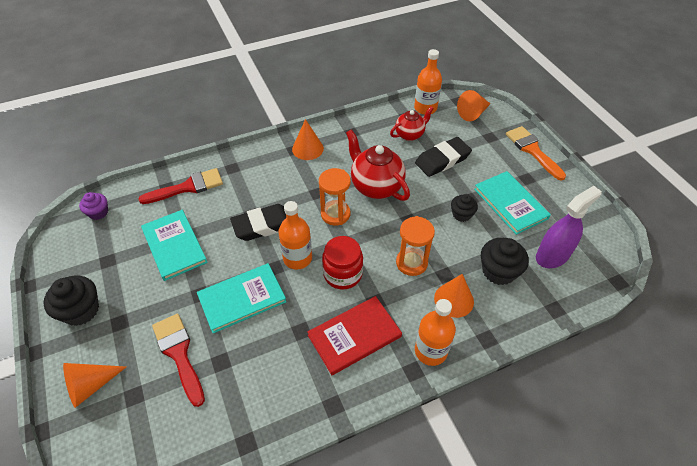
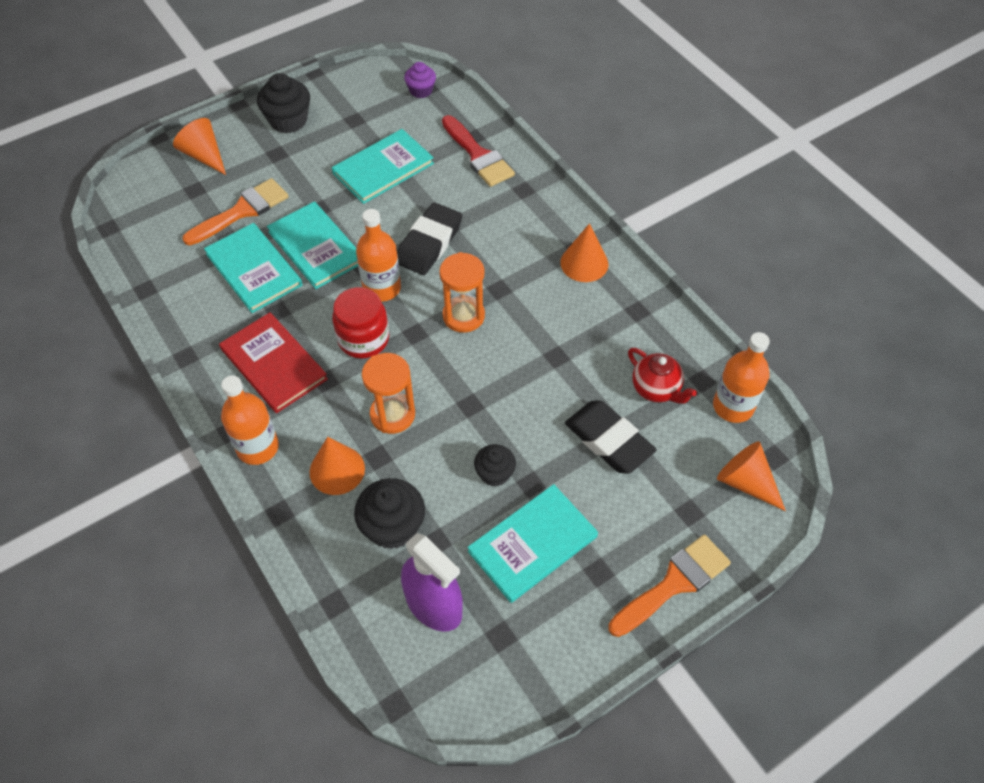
camera: 80 degrees right, 5 degrees up
red brush [152,314,205,407] -> orange brush [182,178,289,245]
black eraser [230,204,286,241] -> black eraser turned 60 degrees clockwise [397,202,462,275]
red teapot [346,129,410,201] -> none
none -> turquoise book [204,223,302,313]

